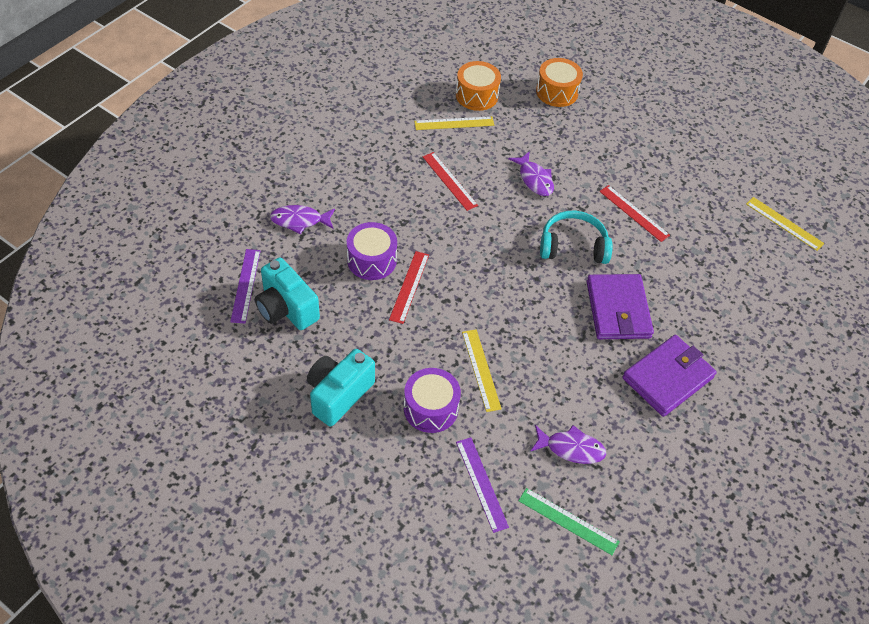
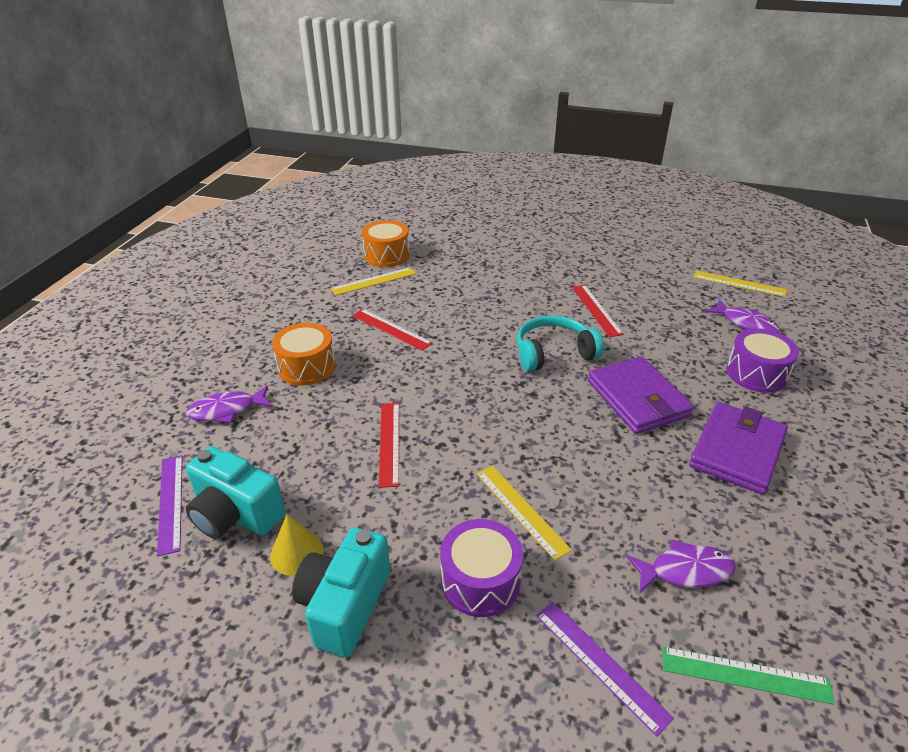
camera: 15 degrees left, 15 degrees down
purple drum [347,222,397,280] -> purple drum moved to [726,328,799,393]
purple fish [508,151,554,196] -> purple fish moved to [705,299,780,332]
orange drum [536,58,583,107] -> orange drum moved to [272,323,336,386]
red ruler [599,185,670,242] -> red ruler turned 45 degrees clockwise [572,285,624,337]
none -> yellow cone [270,514,323,576]

